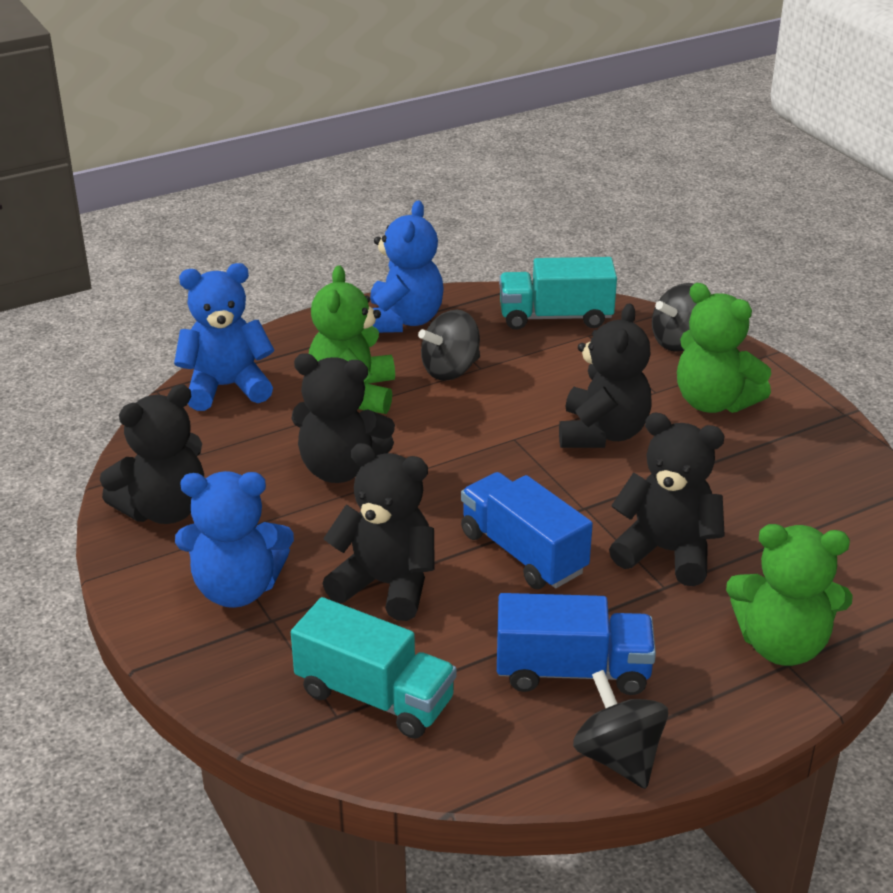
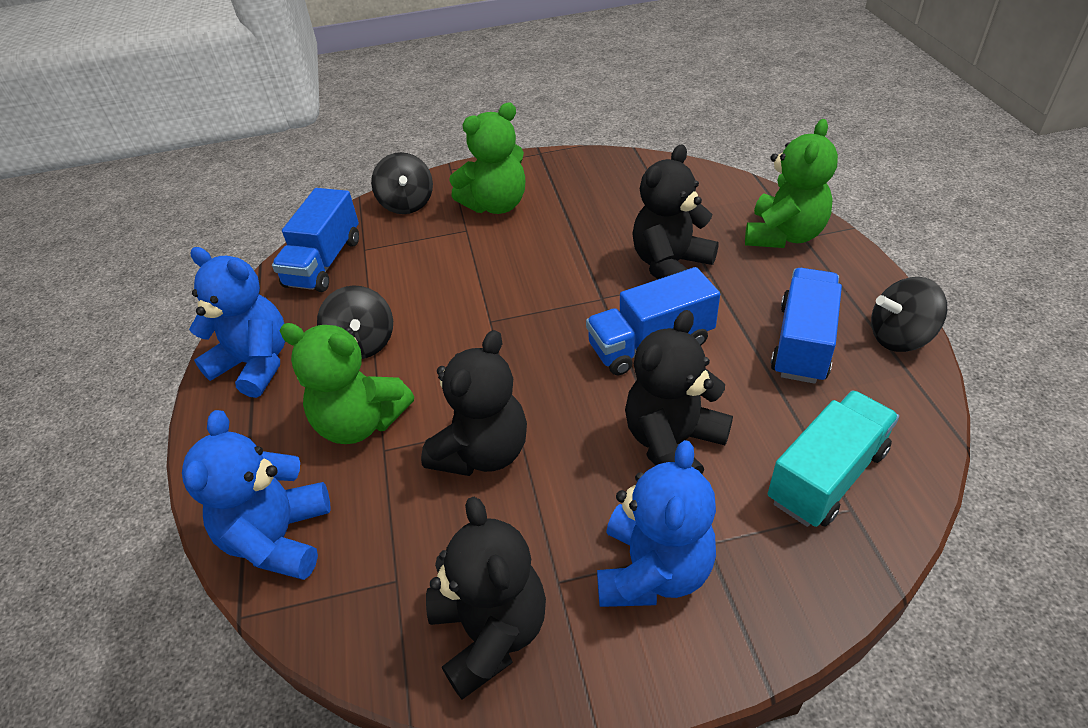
camera: 70 degrees left, 10 degrees up
turquoise truck [499,257,617,330] -> blue truck [272,188,359,292]
black teddy bear [559,303,652,448] -> none

